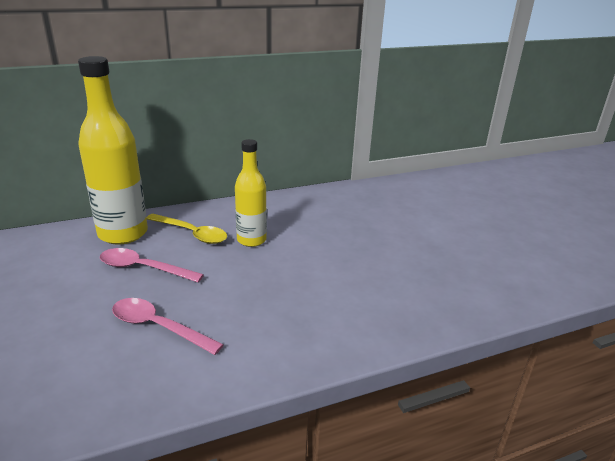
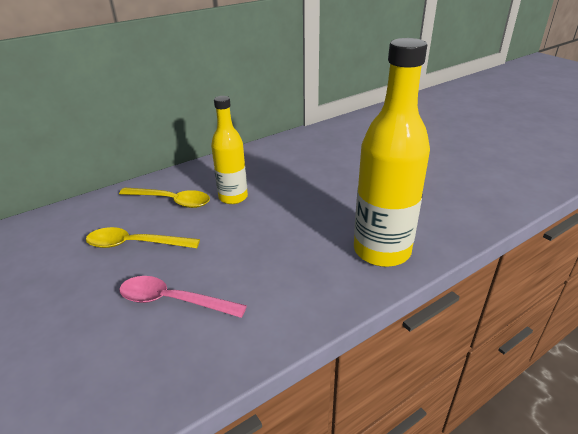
camera: 10 degrees left, 5 degrees up
yellow bottle [78,56,148,245] -> yellow bottle moved to [354,38,430,267]
pink spoon [100,248,204,283] -> yellow spoon [86,227,200,248]

